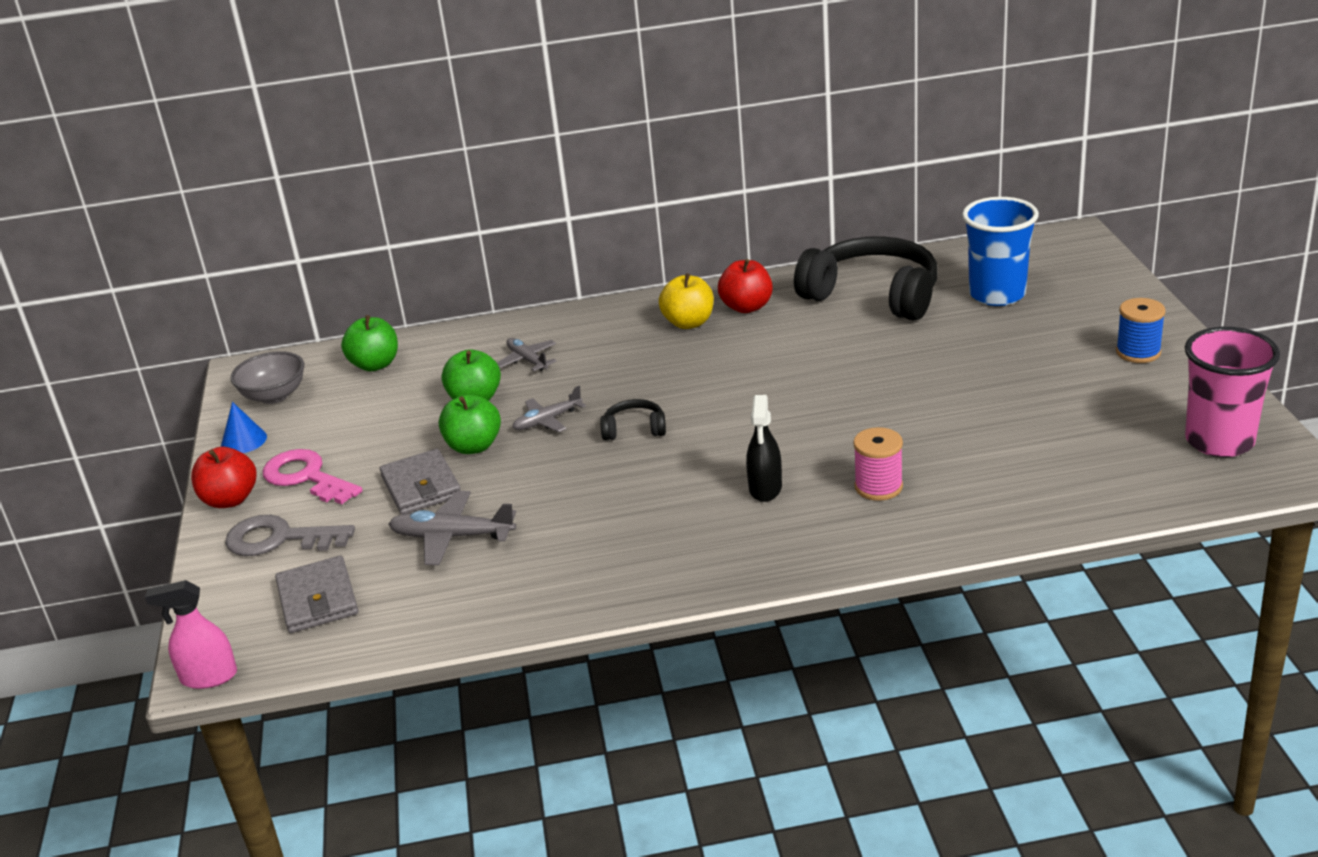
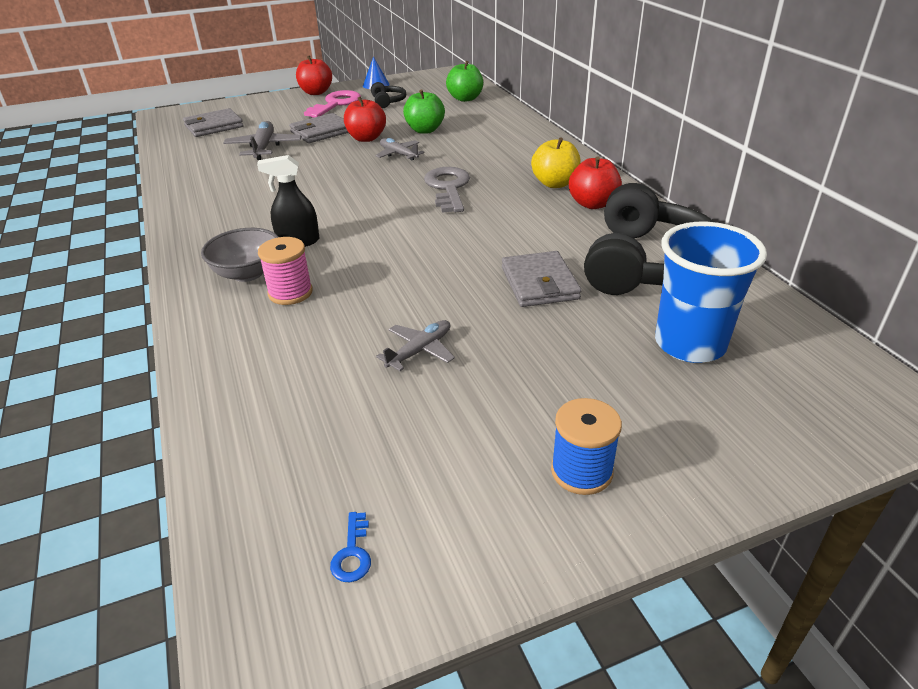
camera: 75 degrees right, 5 degrees up
pink spray bottle [145,580,237,689] -> none
grey key [225,515,355,556] -> grey key moved to [424,167,470,213]
grey bowl [230,351,304,404] -> grey bowl moved to [201,228,278,282]
green apple [439,394,501,454] -> red apple [344,96,386,142]
grey plane [497,338,557,371] -> grey plane moved to [376,320,455,371]
black headphones [600,399,666,440] -> black headphones moved to [371,82,406,108]
pink cup [1185,327,1280,457] -> blue key [330,512,371,582]
none -> grey wallet [502,251,582,307]

